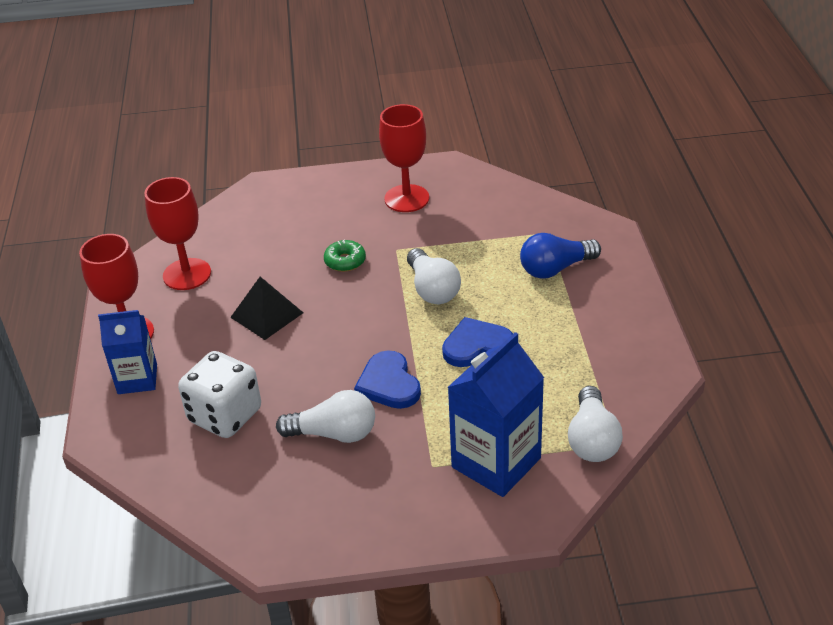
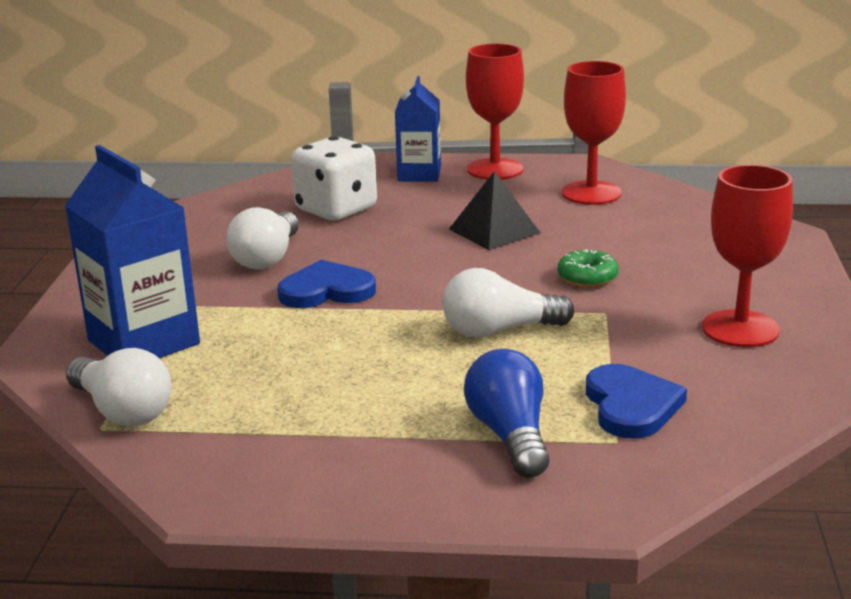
camera: 100 degrees right, 15 degrees down
blue heart [442,317,513,367] -> blue heart moved to [586,364,687,438]
white light bulb [568,386,623,462] -> white light bulb turned 150 degrees counterclockwise [66,348,172,426]

